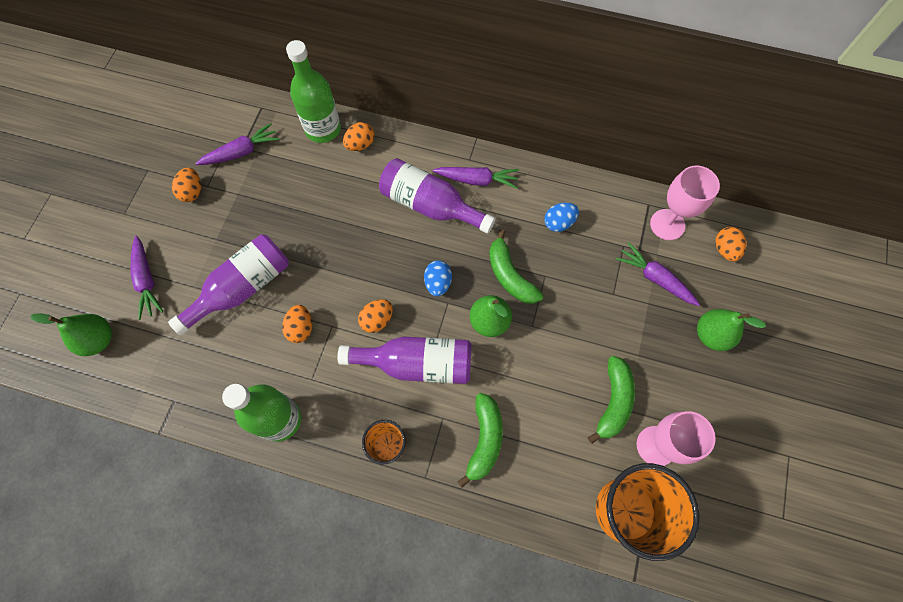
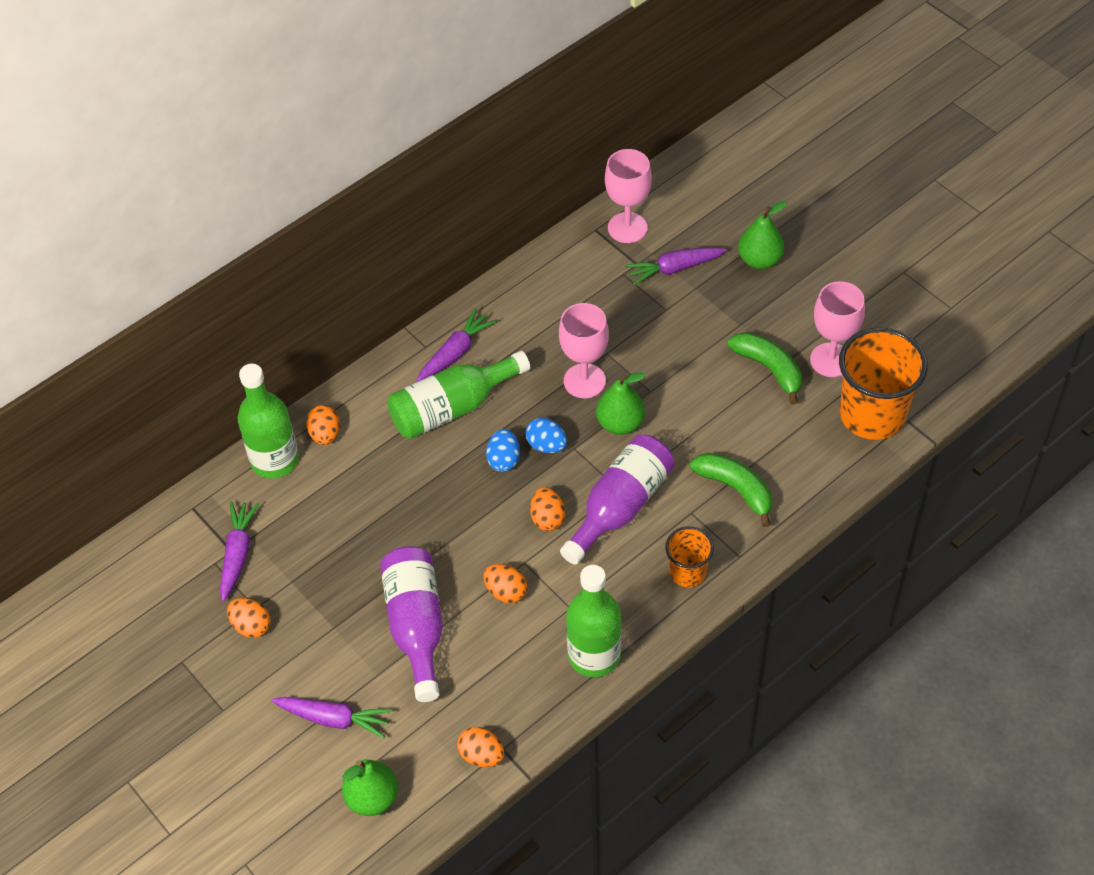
camera: 55 degrees left, 15 degrees down
purple bottle [379,158,496,234] -> green bottle [387,351,530,439]
green banana [489,230,544,304] -> pink goblet [559,303,609,398]
blue egg [544,203,579,232] -> blue egg moved to [486,429,520,472]
orange egg [715,227,746,261] -> orange egg moved to [457,727,504,767]

